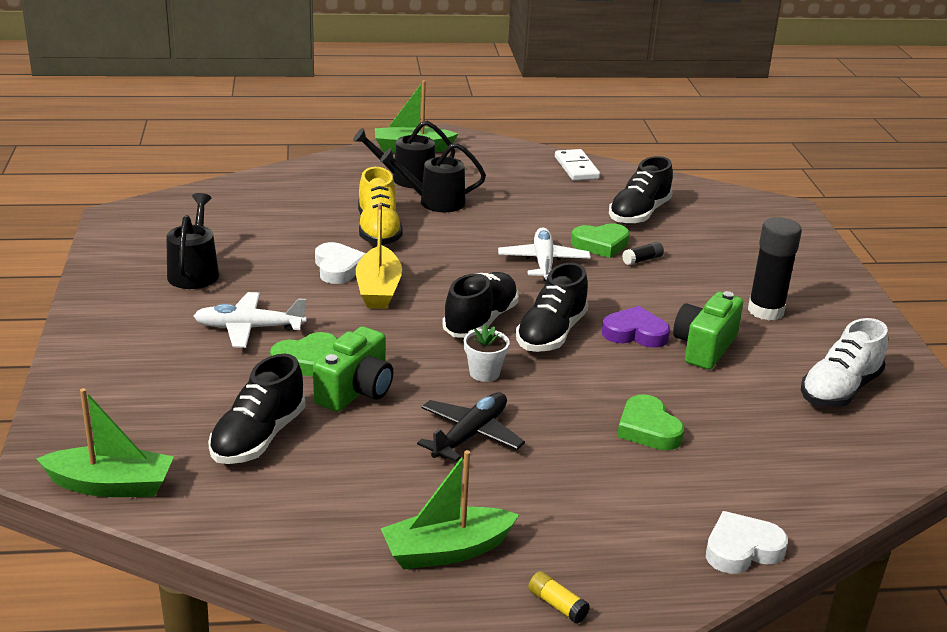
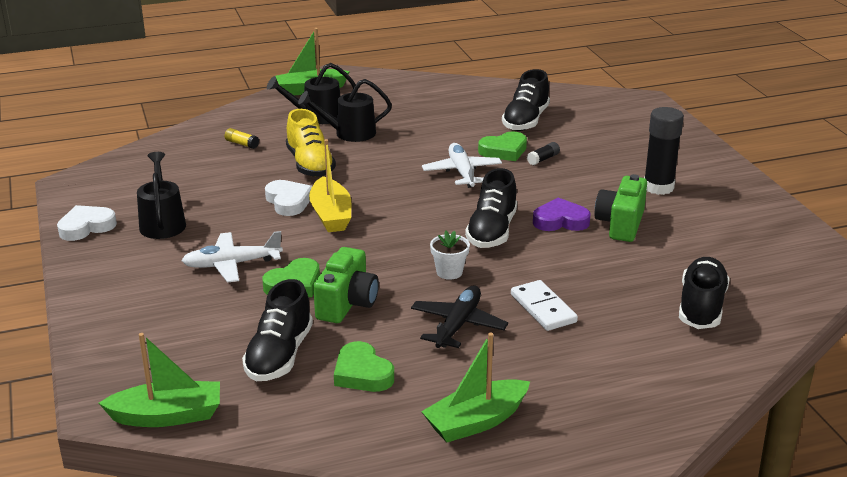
camera: 10 degrees left, 0 degrees up
black shoe [442,272,519,338] -> black shoe moved to [679,257,730,329]
yellow glue stick [528,571,590,624] -> yellow glue stick moved to [225,128,259,149]
white domino [555,149,600,181] -> white domino moved to [511,280,578,331]
green heart [617,394,684,450] -> green heart moved to [334,341,394,392]
white heart [706,511,788,574] -> white heart moved to [57,205,117,241]
white shoe [801,318,888,407] -> none

